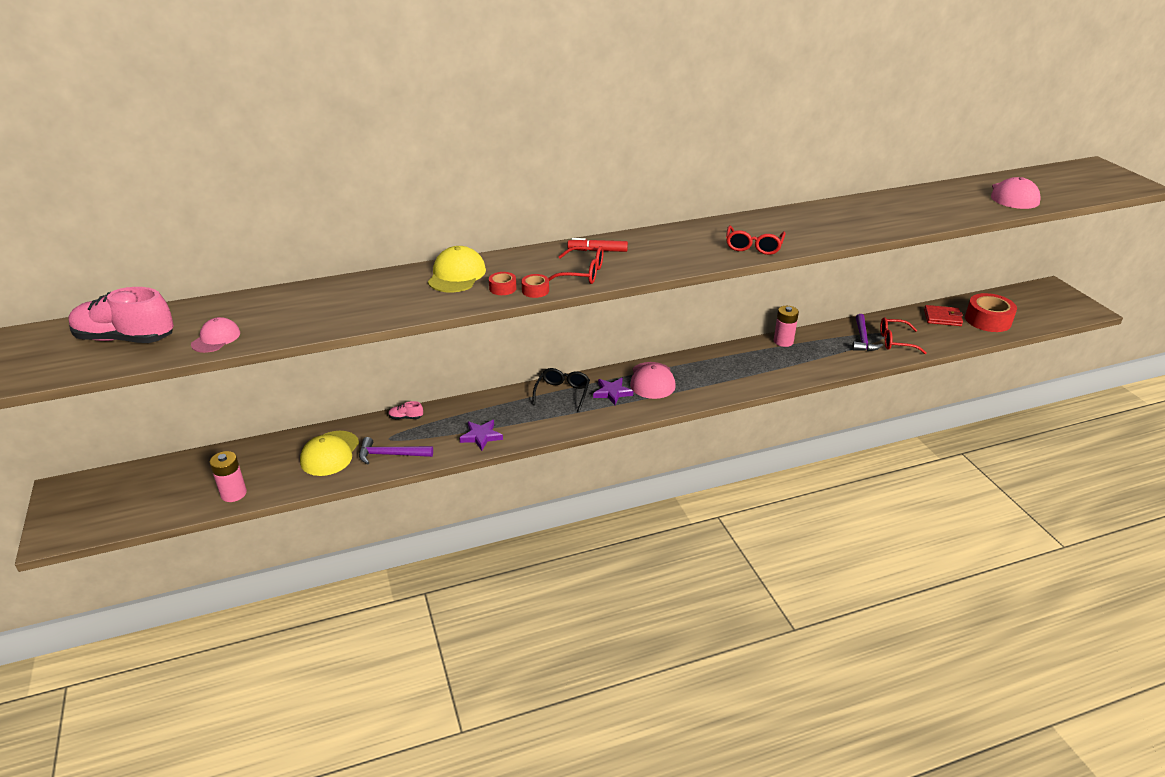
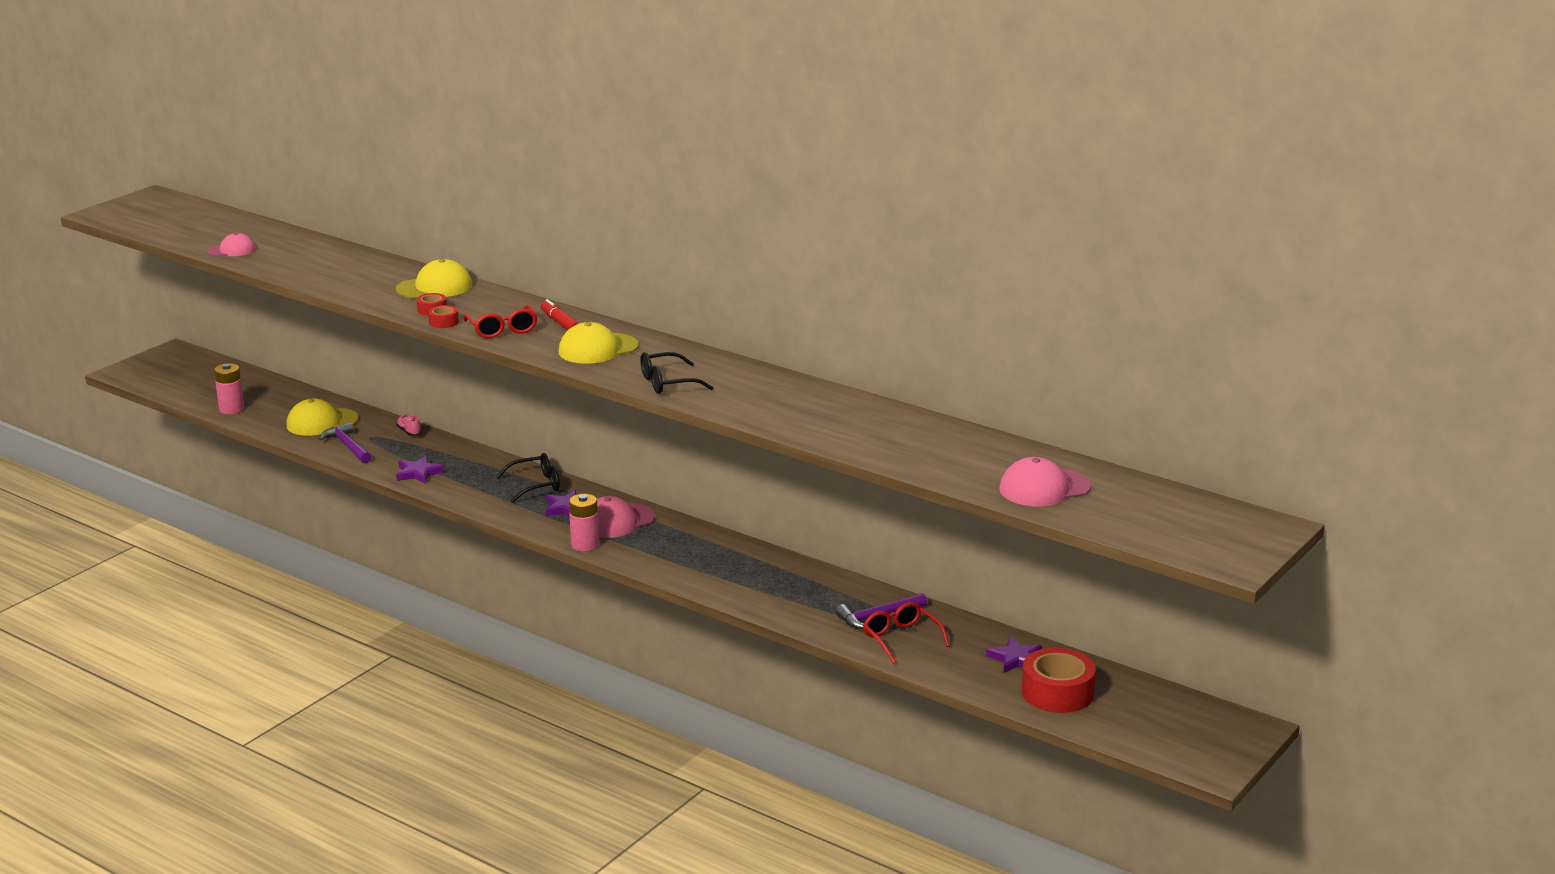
camera: 55 degrees right, 10 degrees down
pink shoe [68,287,174,343] -> none
red glasses [726,226,786,255] -> black glasses [640,352,713,394]
pink battery [774,306,799,347] -> pink battery moved to [569,494,599,551]
red wallet [924,305,963,326] -> purple star [986,637,1042,673]
none -> yellow cap [559,322,638,364]

